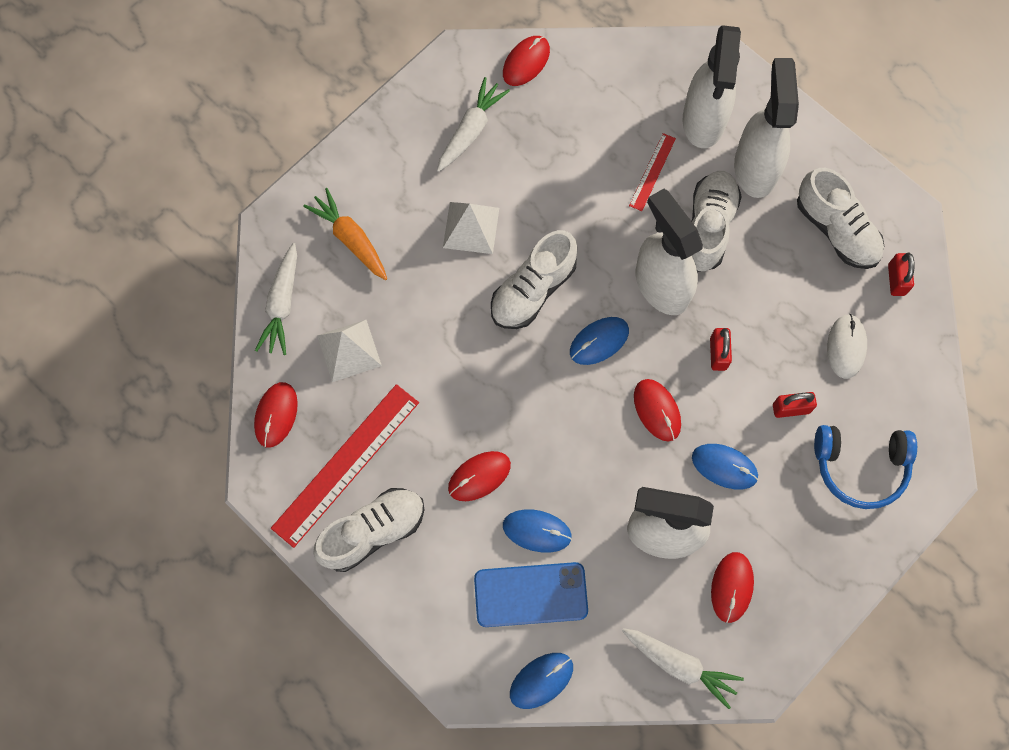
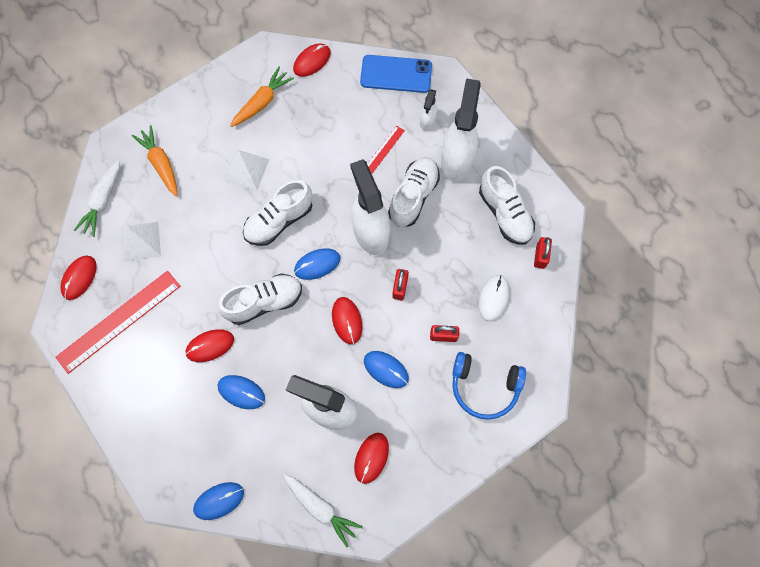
camera: 10 degrees right, 0 degrees up
white shoe [313,488,425,572] -> white shoe moved to [218,273,302,325]
white carrot [437,77,510,172] -> orange carrot [230,67,294,127]
blue phone [474,562,588,627] -> blue phone moved to [360,55,432,93]
white spray bottle [683,25,741,148] -> white spray bottle [420,89,437,131], size x0.48

